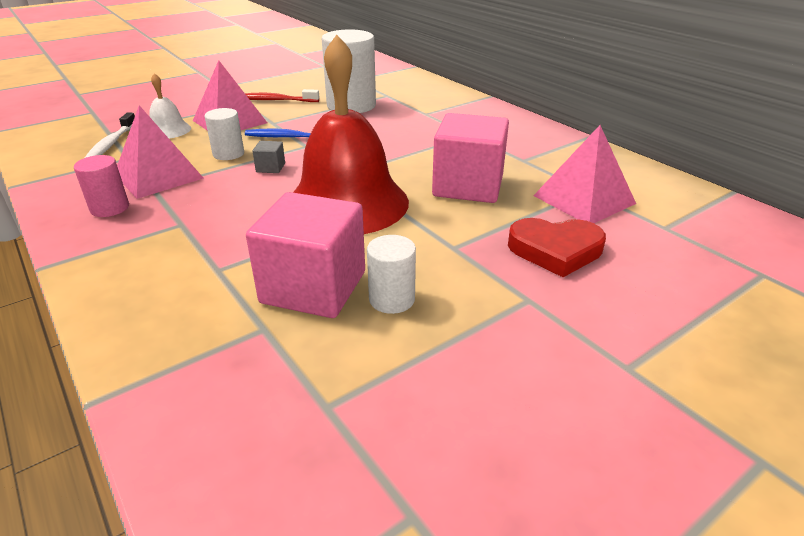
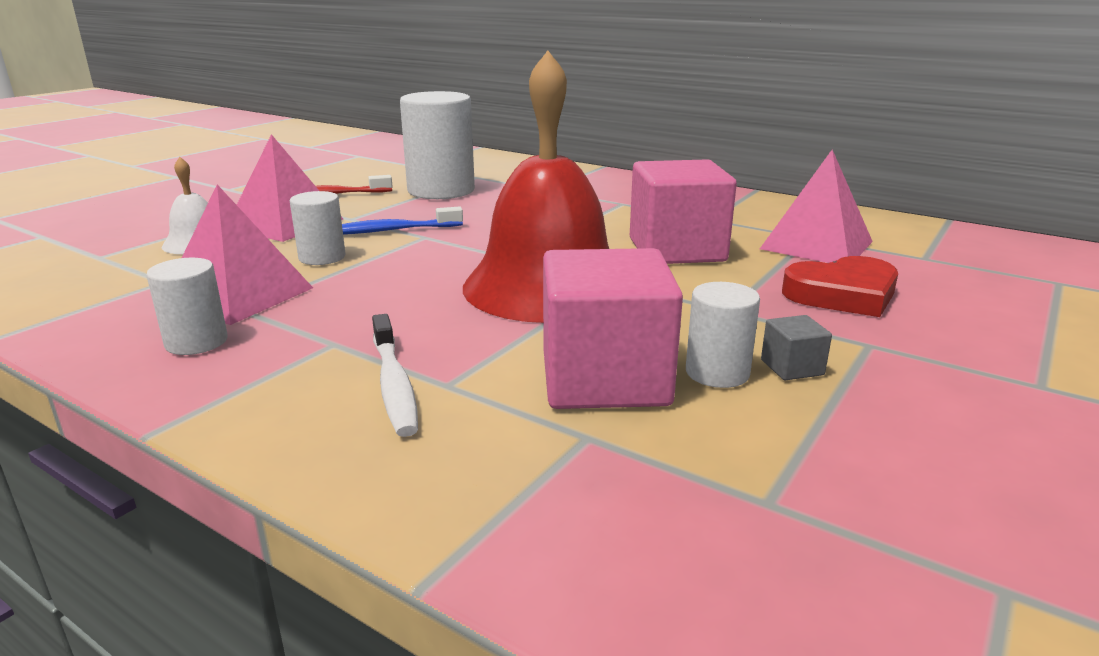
camera: 20 degrees left, 10 degrees down
pink cylinder [74,155,129,217] -> white cylinder [146,258,228,355]
white toothbrush [85,113,135,158] -> white toothbrush moved to [372,314,418,437]
grey cube [252,141,285,173] -> grey cube moved to [761,315,832,380]

